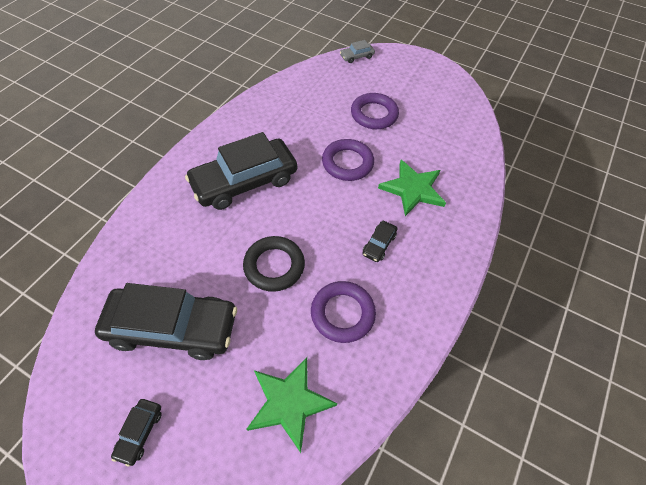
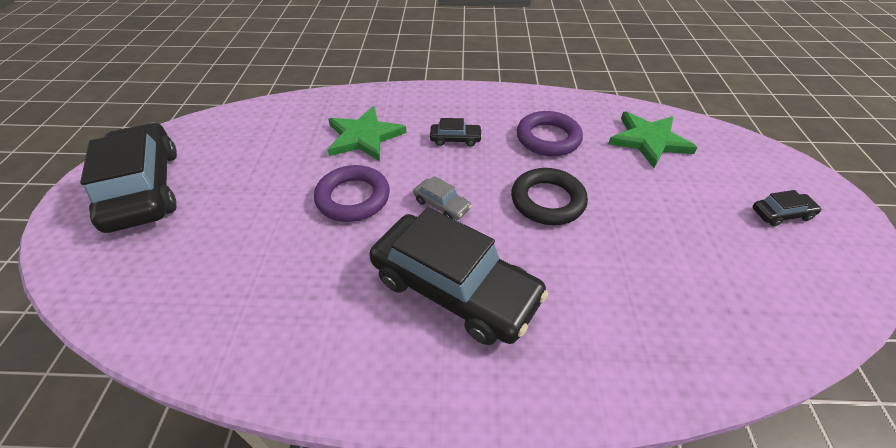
camera: 115 degrees left, 10 degrees down
black car [95,283,237,360] -> black car moved to [80,123,177,233]
grey car [340,40,375,63] -> grey car moved to [413,176,472,220]
purple ring [351,93,399,129] -> none

